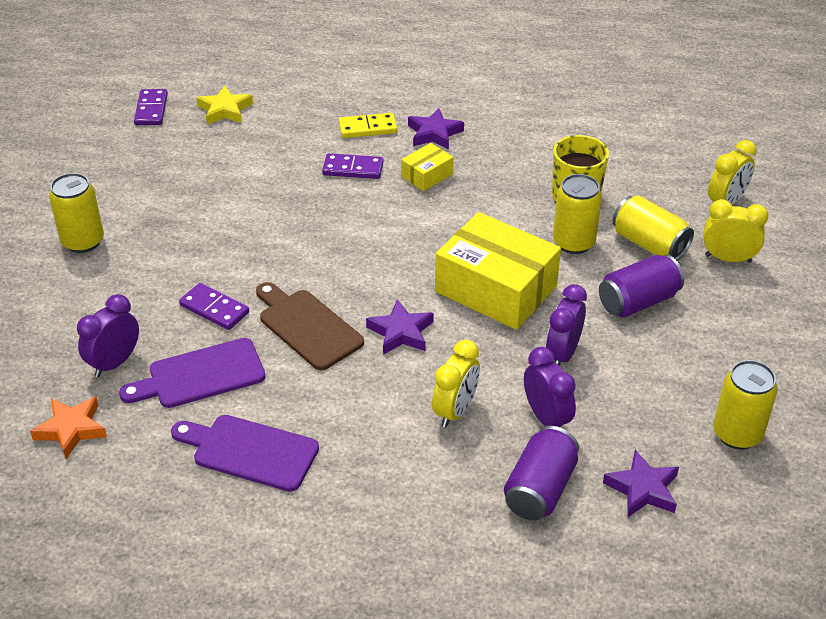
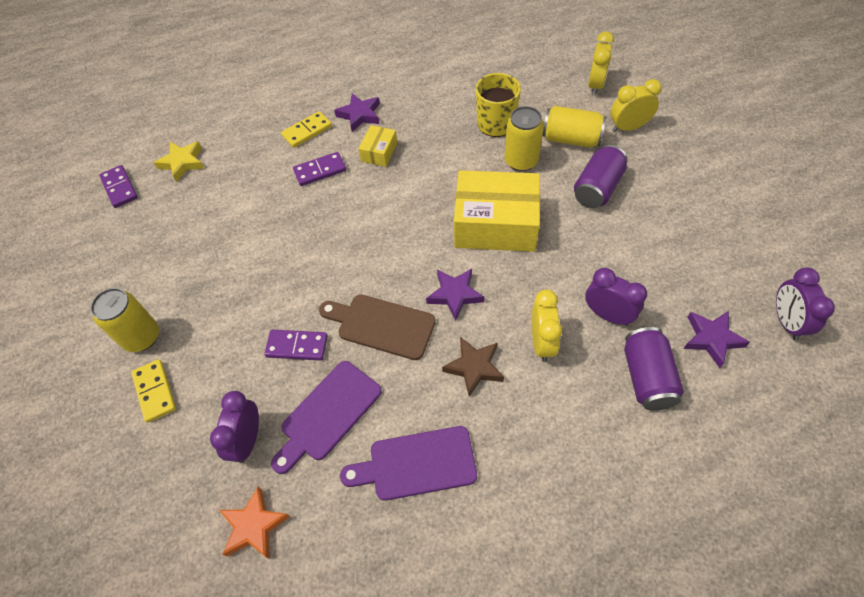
camera: 25 degrees left, 15 degrees up
purple clock [546,284,587,366] -> purple clock moved to [776,267,835,341]
yellow can [713,360,778,449] -> none
none -> yellow domino [131,359,176,423]
none -> brown star [442,337,504,397]

